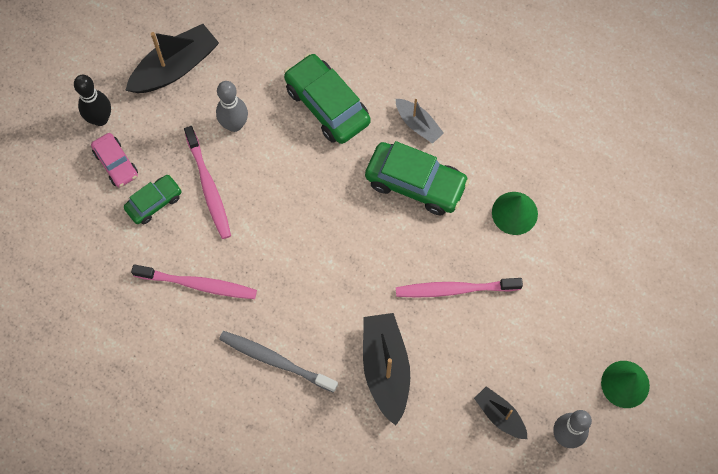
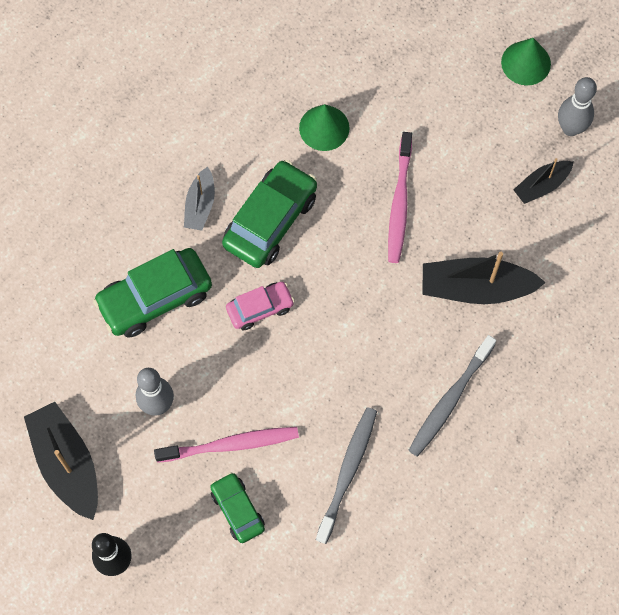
camera: 80 degrees left, 0 degrees up
pink car [91,133,138,187] -> pink car moved to [226,282,295,330]
pink toothbrush [131,264,257,299] -> grey toothbrush [316,407,377,544]
grey boat [396,99,444,144] -> grey boat turned 135 degrees clockwise [184,167,215,231]

